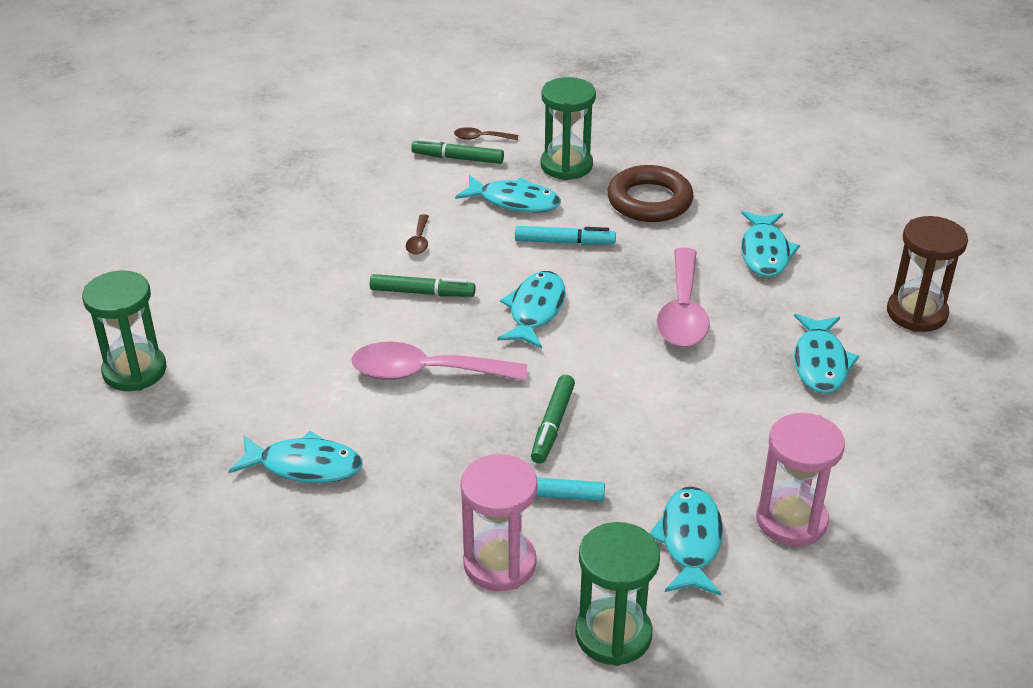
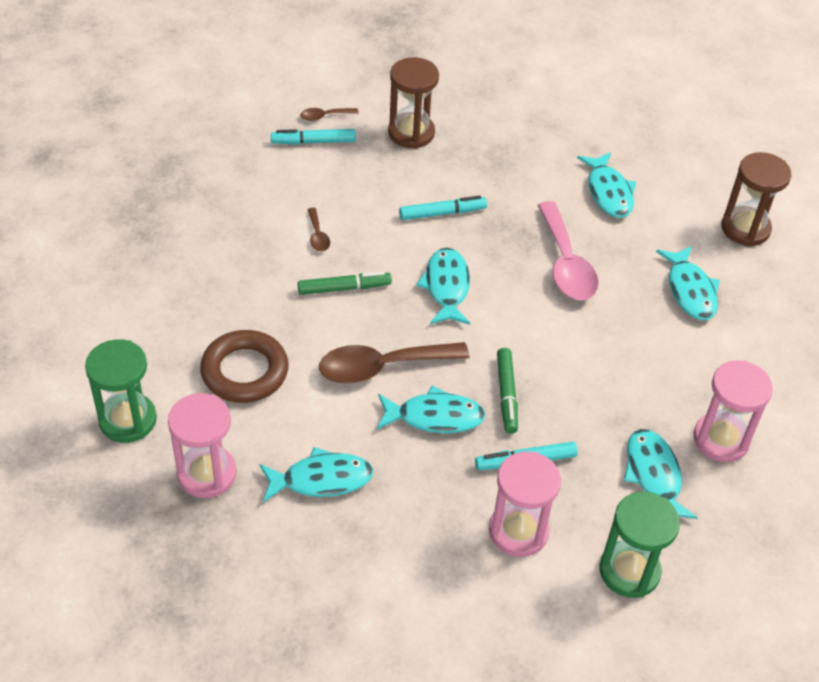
camera: 20 degrees left, 10 degrees up
pink spoon [351,341,527,381] -> brown spoon [319,342,469,384]
green marker [411,138,504,164] -> turquoise marker [271,129,356,145]
turquoise fish [455,175,561,212] -> turquoise fish moved to [377,386,486,433]
green hourglass [541,77,596,180] -> brown hourglass [388,57,439,149]
brown ring [607,165,693,222] -> brown ring moved to [200,330,289,403]
none -> pink hourglass [168,393,237,498]

